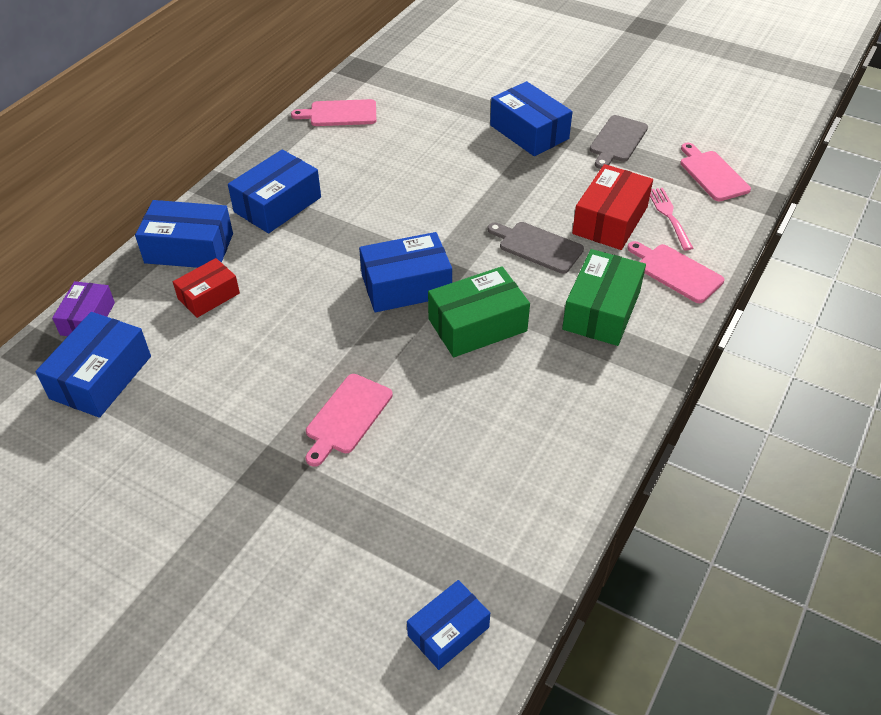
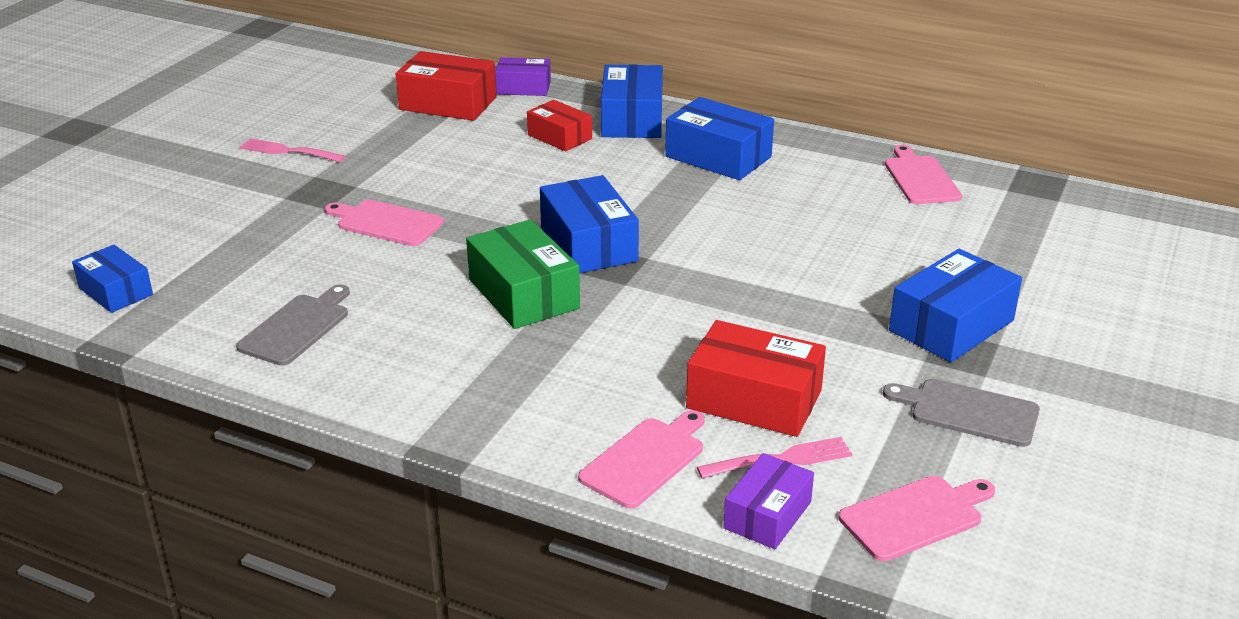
camera: 85 degrees right, 15 degrees down
blue box [35,312,151,418] -> red box [396,51,497,121]
grey cutting board [487,222,584,274] -> grey cutting board moved to [236,284,350,366]
green box [562,249,646,346] -> none
none -> pink fork [239,138,346,162]
none -> purple box [723,453,814,549]

